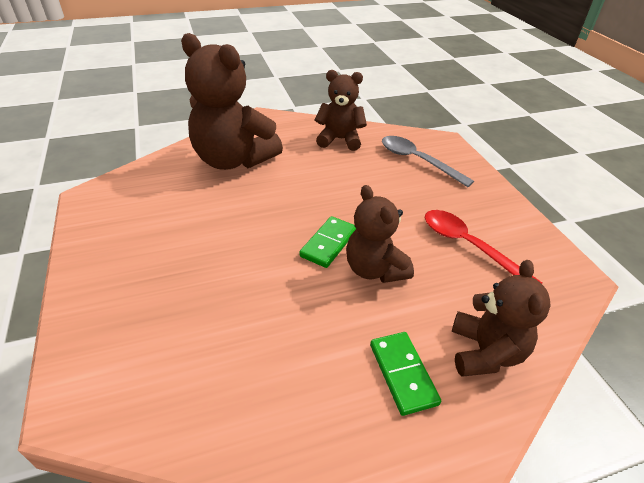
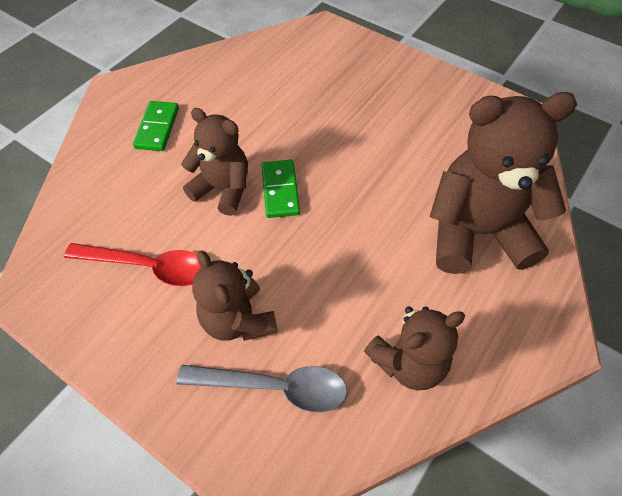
camera: 145 degrees right, 15 degrees up
green domino [370,332,441,416] -> green domino turned 60 degrees clockwise [133,101,179,151]
brown teddy bear [452,260,551,377] -> brown teddy bear moved to [192,251,278,341]

